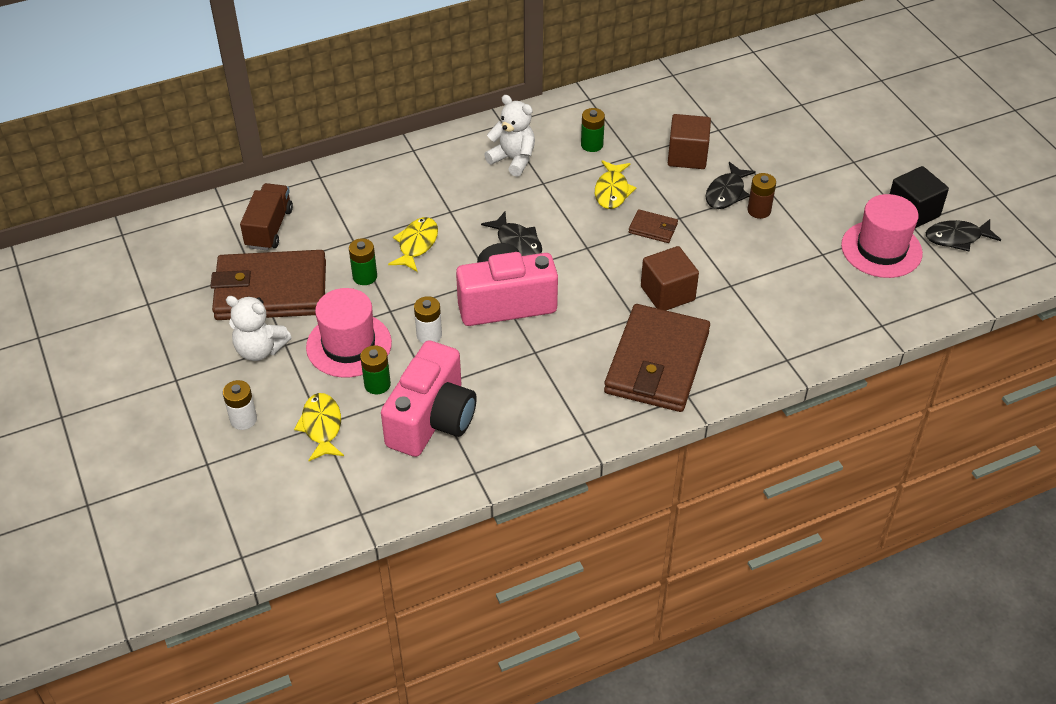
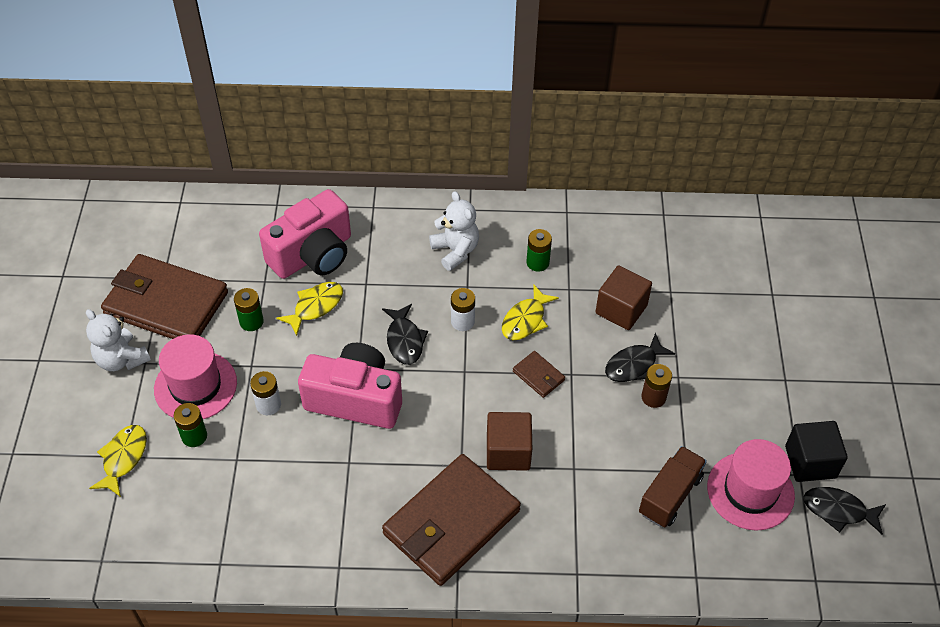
camera: 25 degrees right, 5 degrees up
white battery [223,380,257,430] -> white battery moved to [451,288,475,331]
brown truck [240,183,293,251] -> brown truck moved to [639,446,707,527]
pink camera [381,340,477,457] -> pink camera moved to [259,189,351,279]

